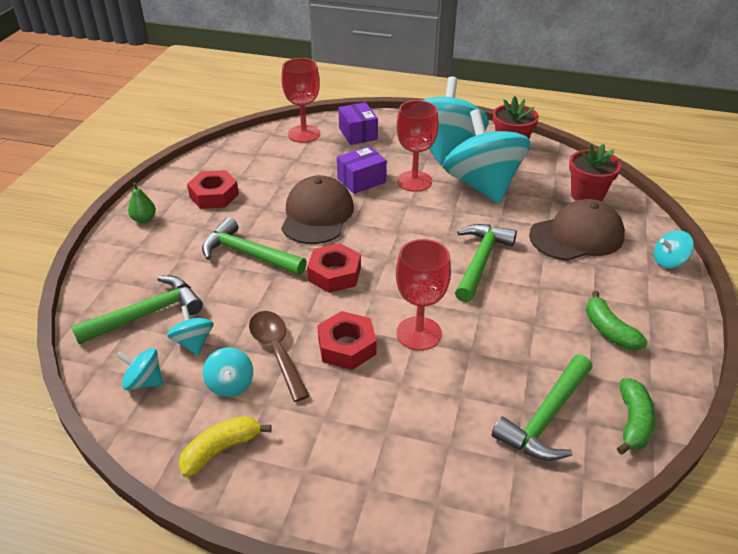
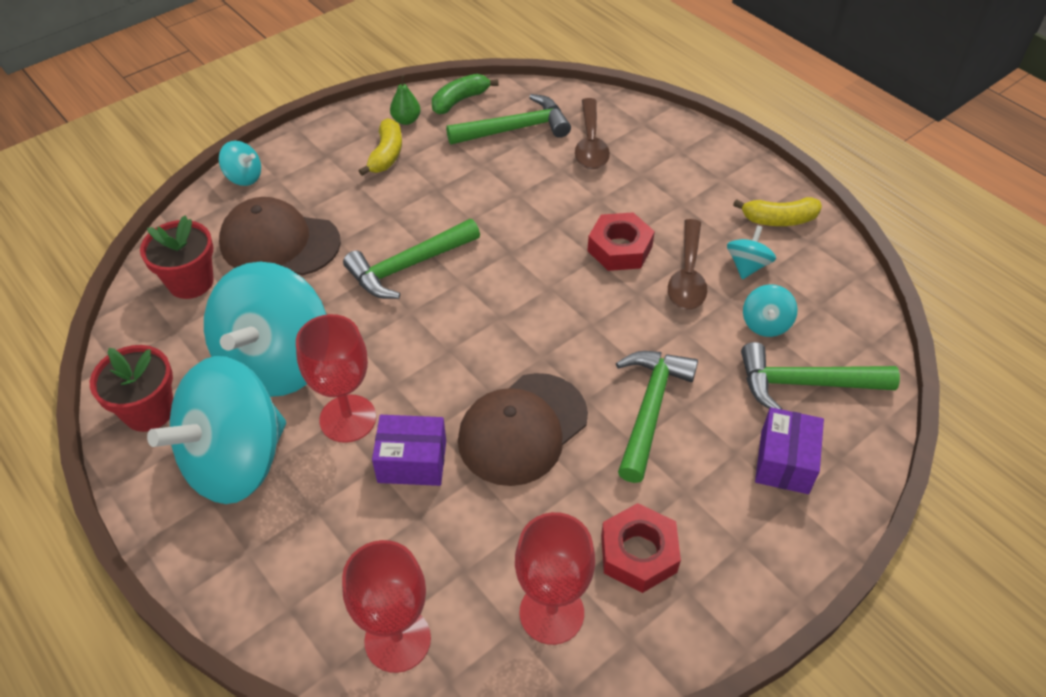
camera: 145 degrees left, 10 degrees up
turquoise spinning top [117,348,163,390] -> none
green pear [128,182,156,223] -> green pear moved to [390,75,421,125]
green hammer [202,217,307,275] -> green hammer turned 135 degrees counterclockwise [616,351,698,483]
red nut [307,243,361,293] -> none
purple box [338,102,378,145] -> purple box moved to [755,407,824,494]
red goblet [396,239,451,351] -> red goblet moved to [515,512,595,645]
green banana [586,290,647,350] -> yellow banana [359,118,402,176]
none -> brown spoon [575,98,610,169]

